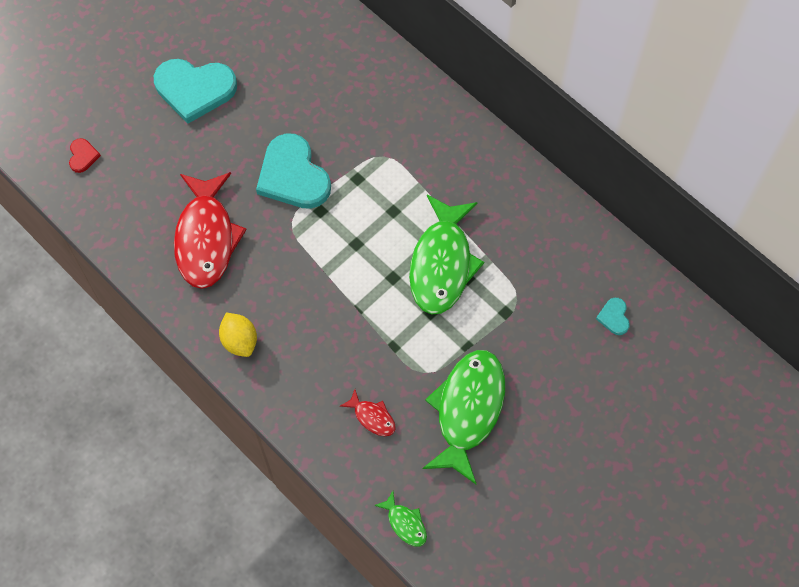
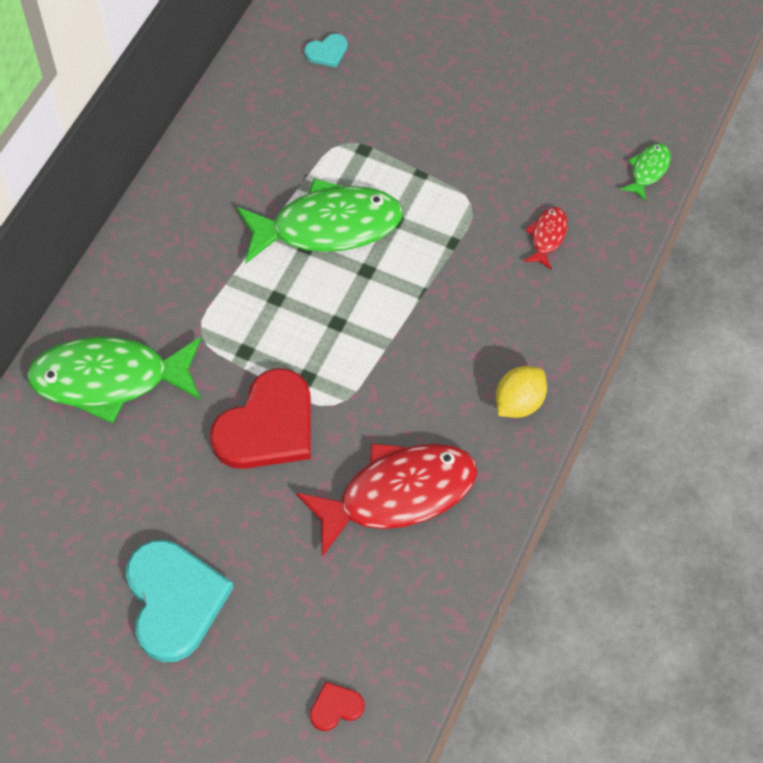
camera: 110 degrees left, 5 degrees down
turquoise heart [256,133,331,209] -> red heart [210,368,311,469]
green fish [422,350,505,485] -> green fish moved to [27,337,201,423]

